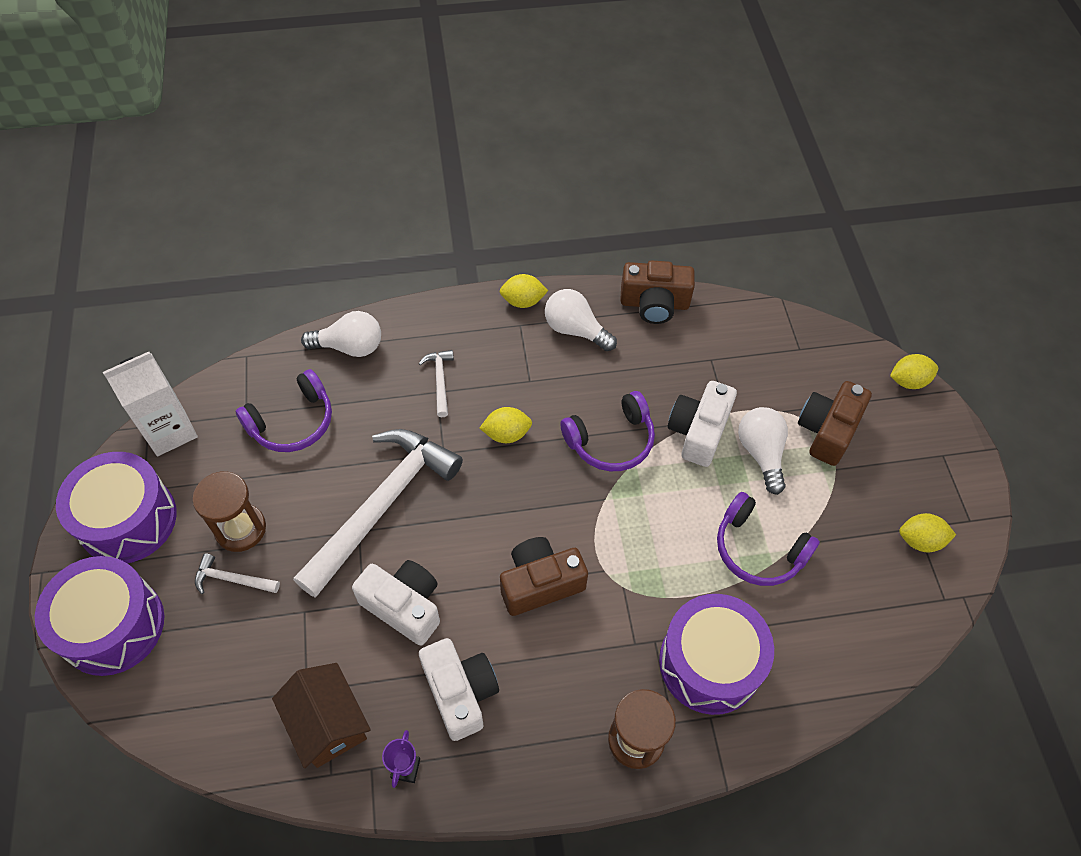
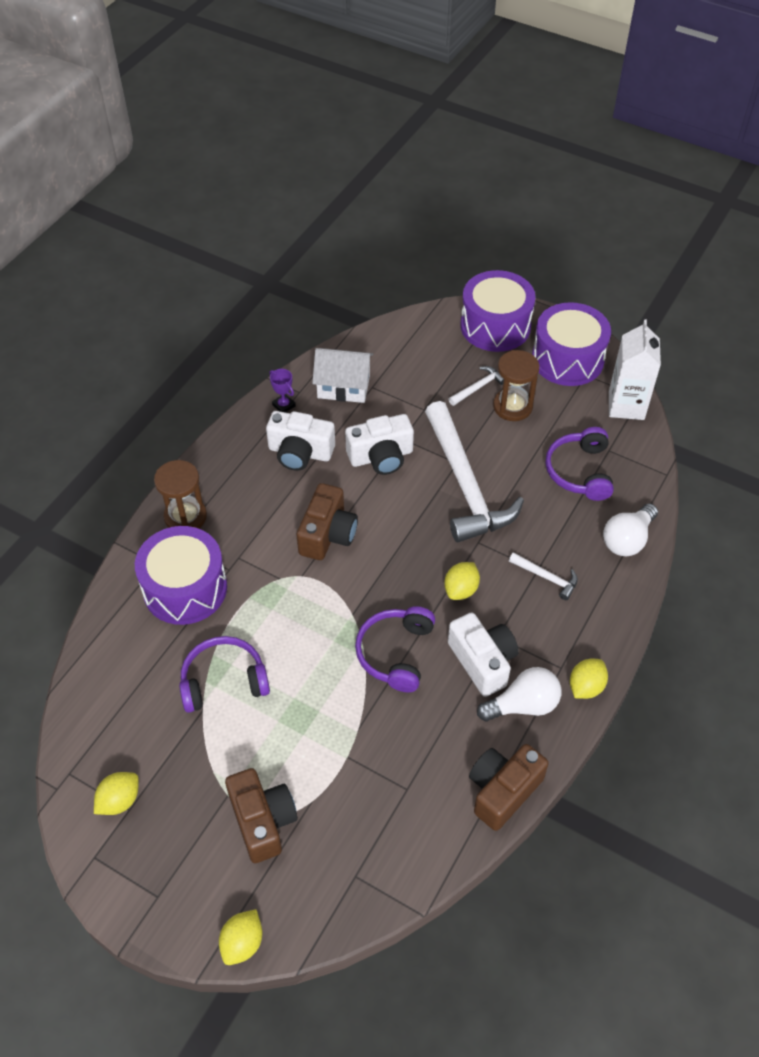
camera: 130 degrees right, 5 degrees down
brown house [272,663,370,768] -> white house [312,348,373,403]
white camera [668,381,737,467] -> white camera moved to [448,613,519,697]
white light bulb [738,407,788,495] -> none

